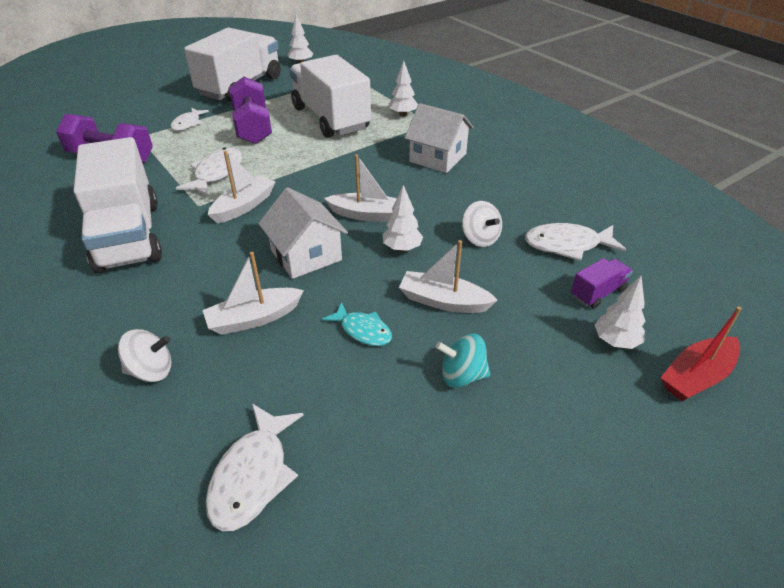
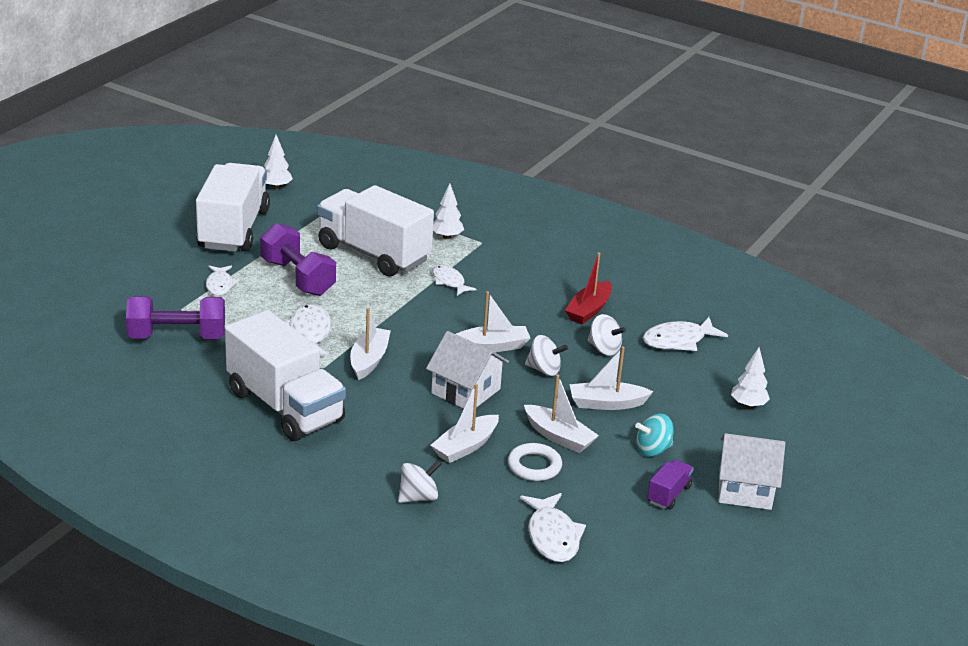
camera: 25 degrees left, 10 degrees down
turquoise fish [322,302,392,346] -> white boat [524,374,599,453]
white tree [383,185,423,252] -> white spinning top [525,335,568,376]
white house [405,103,474,173] -> white house moved to [718,433,785,510]
purple truck [571,258,633,309] -> purple truck moved to [647,460,694,509]
red boat [660,306,742,401] -> red boat moved to [565,252,612,324]
none -> white fish [432,265,476,296]
none -> white ring [508,443,562,481]

